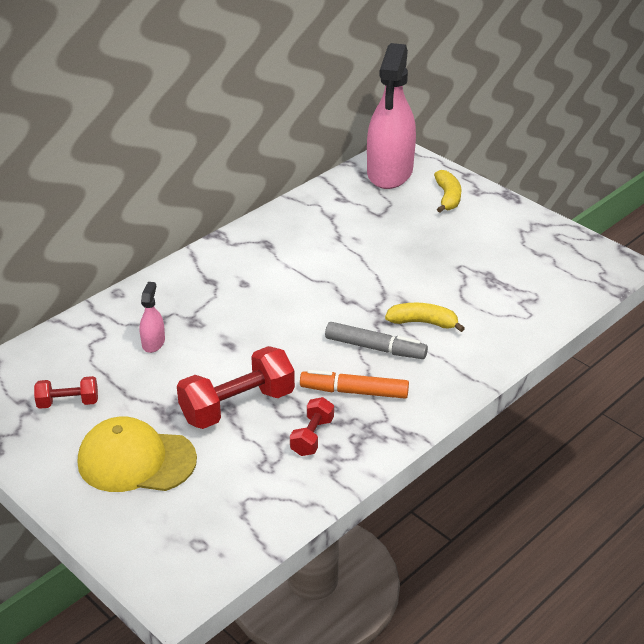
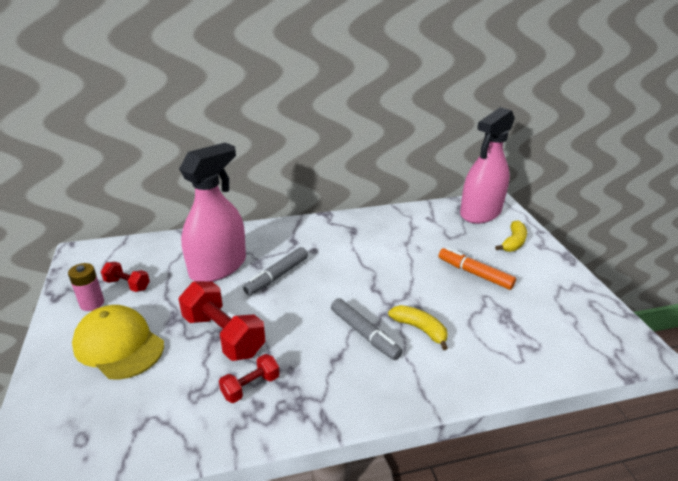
camera: 30 degrees right, 5 degrees down
pink spray bottle [140,282,165,353] -> pink spray bottle [179,142,246,282], size x2.48
red dumbbell [177,346,295,429] -> red dumbbell turned 45 degrees clockwise [179,281,265,361]
orange marker [300,370,409,399] -> orange marker moved to [439,247,516,290]
none -> pink battery [68,263,104,311]
none -> grey marker [243,247,308,295]

